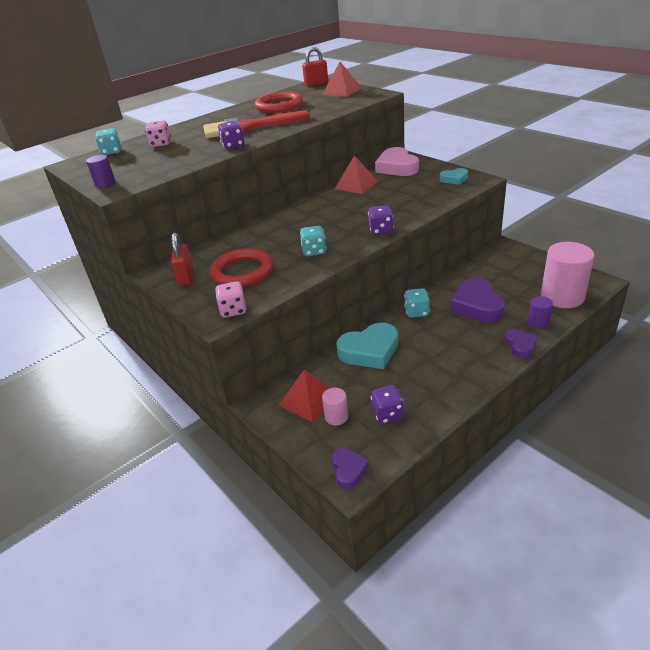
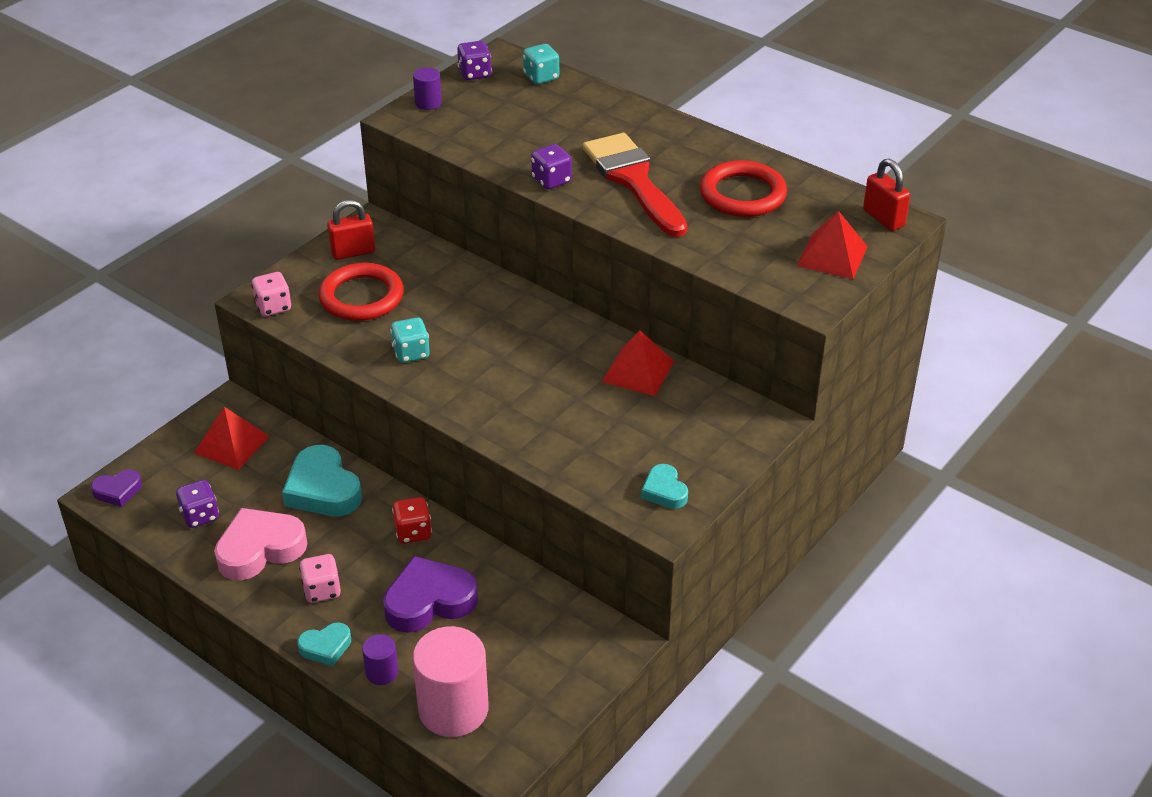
camera: 75 degrees right, 5 degrees up
pink dice [145,120,171,147] -> pink dice moved to [299,554,341,603]
pink cylinder [322,388,348,425] -> none
purple dice [368,205,394,235] -> purple dice moved to [457,41,492,80]
pink heart [375,147,419,176] -> pink heart moved to [214,508,307,580]
turquoise dice [404,288,430,318] -> red dice [392,497,432,544]
purple heart [504,329,537,358] -> turquoise heart [297,622,351,666]

